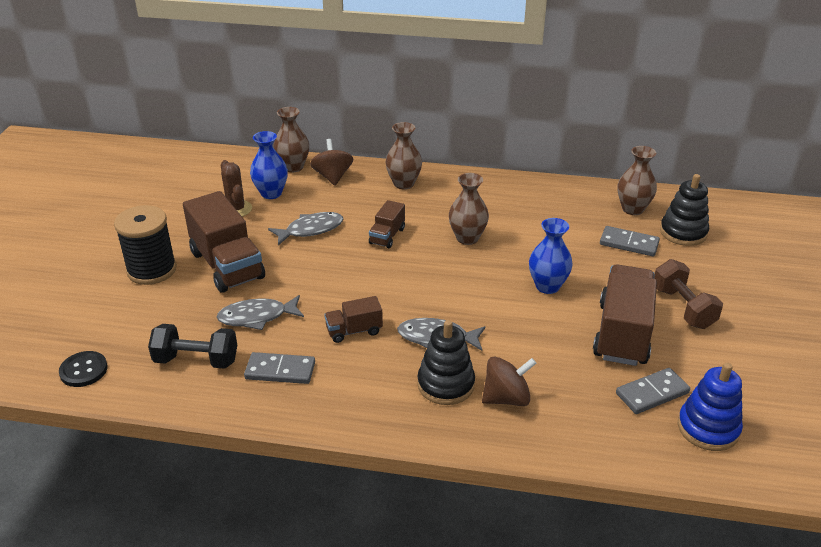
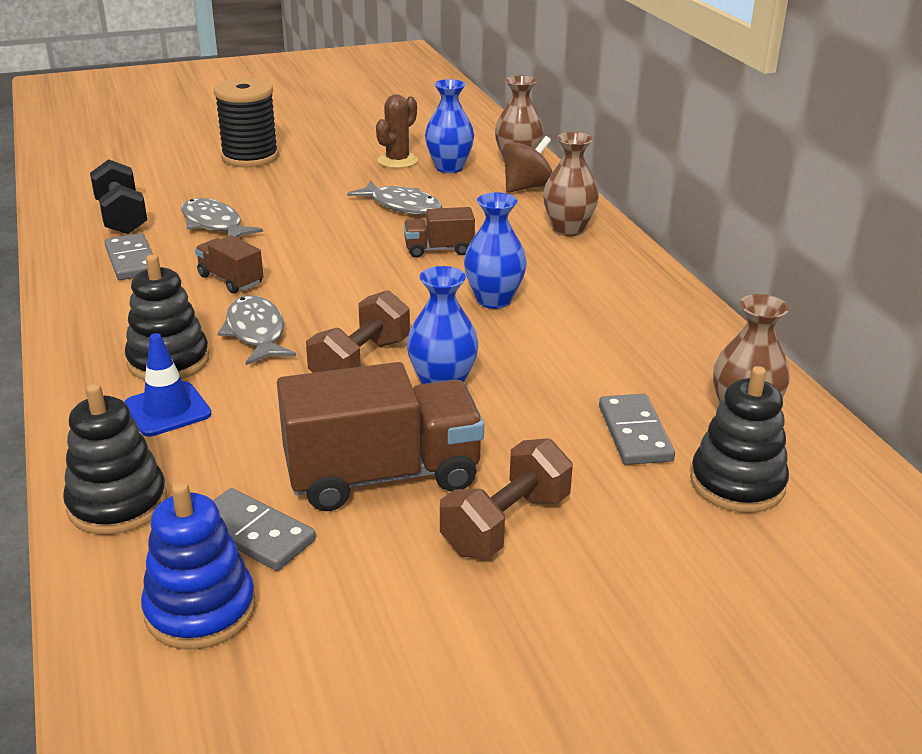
camera: 60 degrees right, 5 degrees down
black button [59,351,108,387] -> none
brown truck [183,191,265,293] -> none
brown vase [449,173,489,245] -> blue vase [464,192,527,309]
brown spinning top [482,357,537,406] -> blue traffic cone [124,333,212,437]
none -> black stacking toy [63,383,167,535]
none -> brown dumbbell [306,290,410,373]

